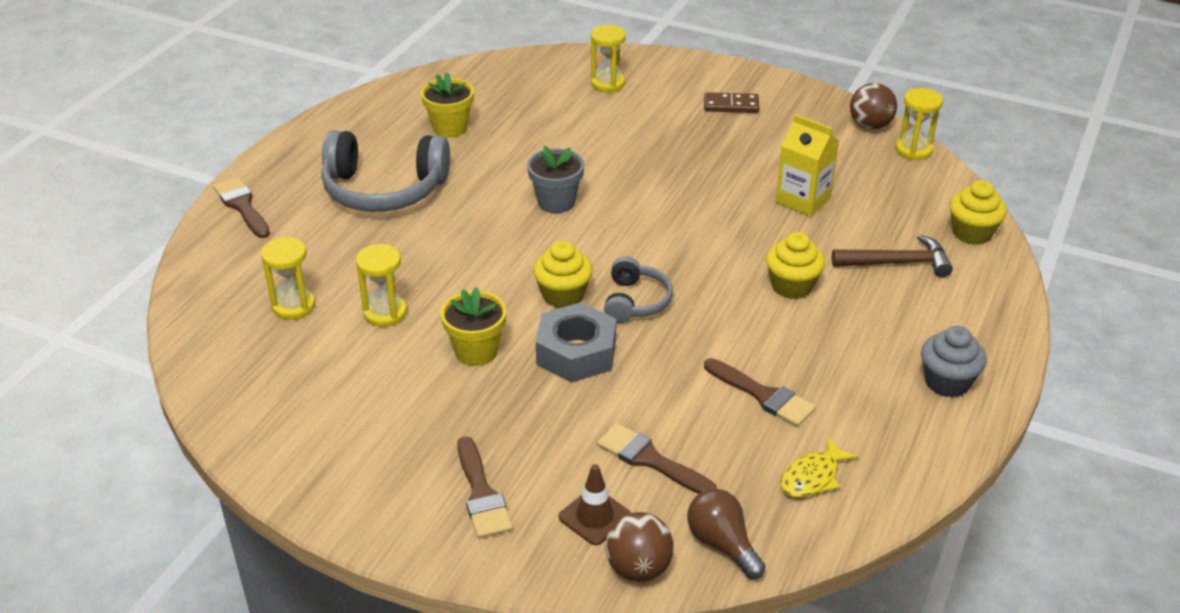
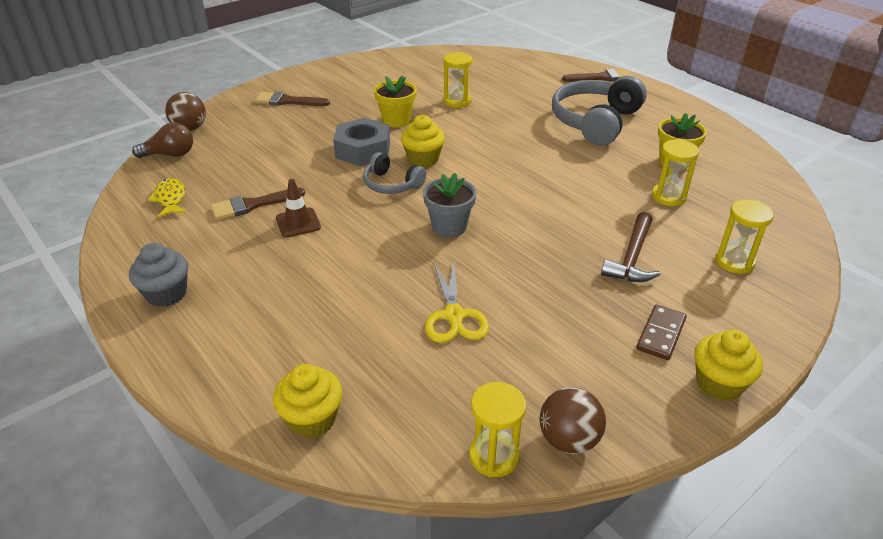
camera: 115 degrees right, 0 degrees up
yellow hourglass [261,237,315,320] -> yellow hourglass moved to [652,139,699,206]
grey flower pot [527,146,584,213] -> grey flower pot moved to [423,173,476,237]
brown traffic cone [559,464,631,545] -> brown traffic cone moved to [276,179,321,238]
brown brush [597,423,717,494] -> none
yellow cupcake [766,232,825,299] -> yellow cupcake moved to [694,329,763,401]
yellow carton [775,114,839,217] -> yellow scissors [425,262,489,343]
brown hammer [832,235,953,277] -> brown hammer moved to [601,212,660,282]

